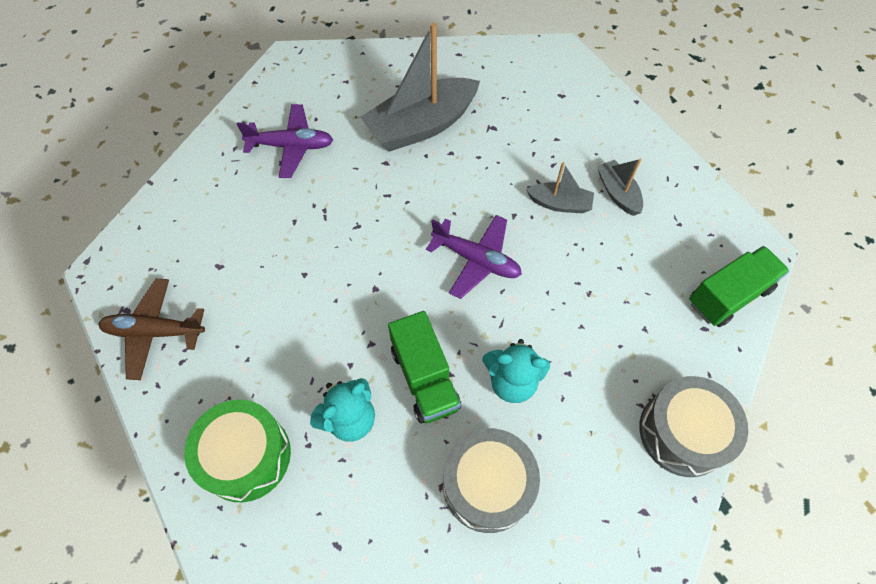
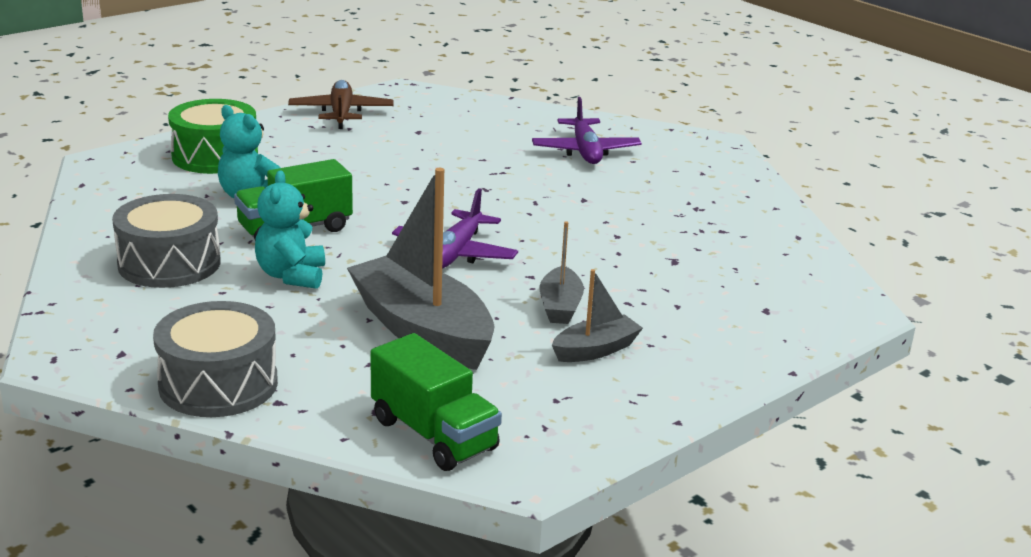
camera: 80 degrees right, 35 degrees down
grey boat [361,22,480,152] -> grey boat moved to [347,168,494,370]

